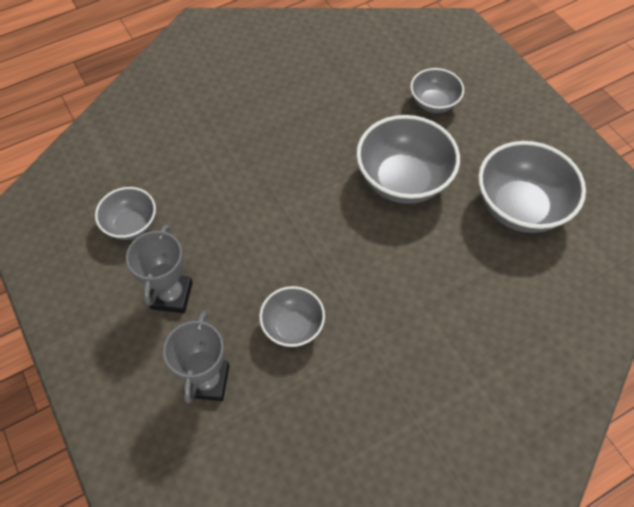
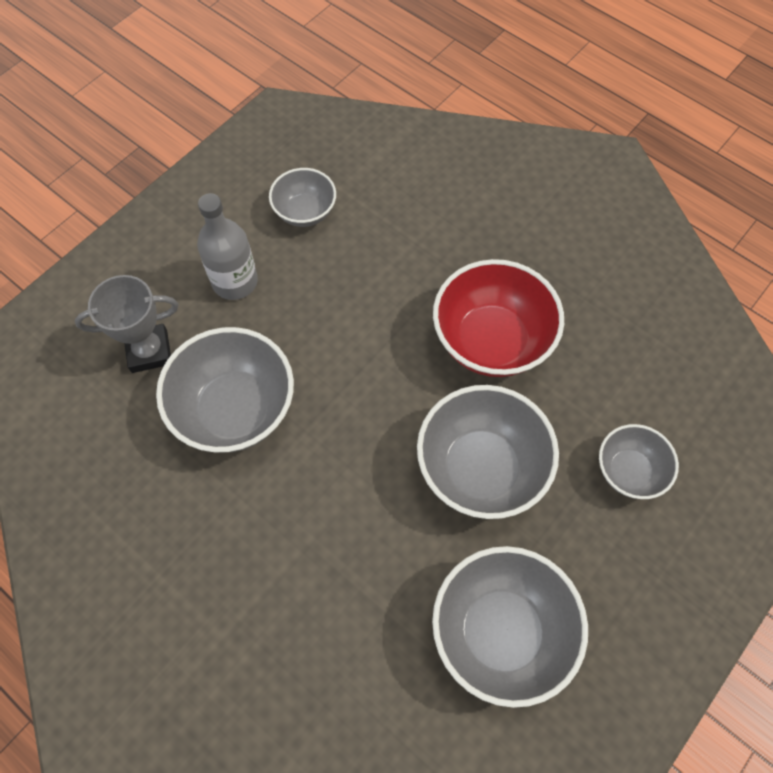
camera: 70 degrees right, 5 degrees up
grey trophy [126,225,193,313] -> grey bottle [197,193,258,300]
grey bowl [259,286,325,347] -> grey bowl [156,327,294,453], size x1.74
none -> red bowl [433,259,564,377]

